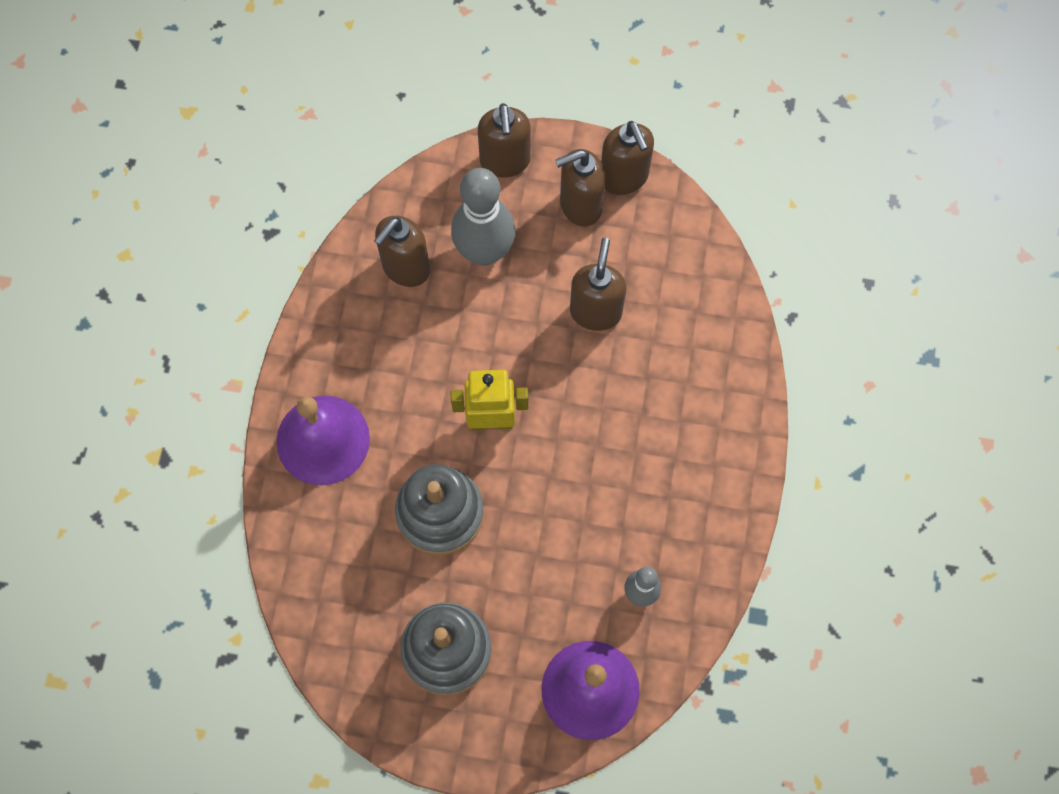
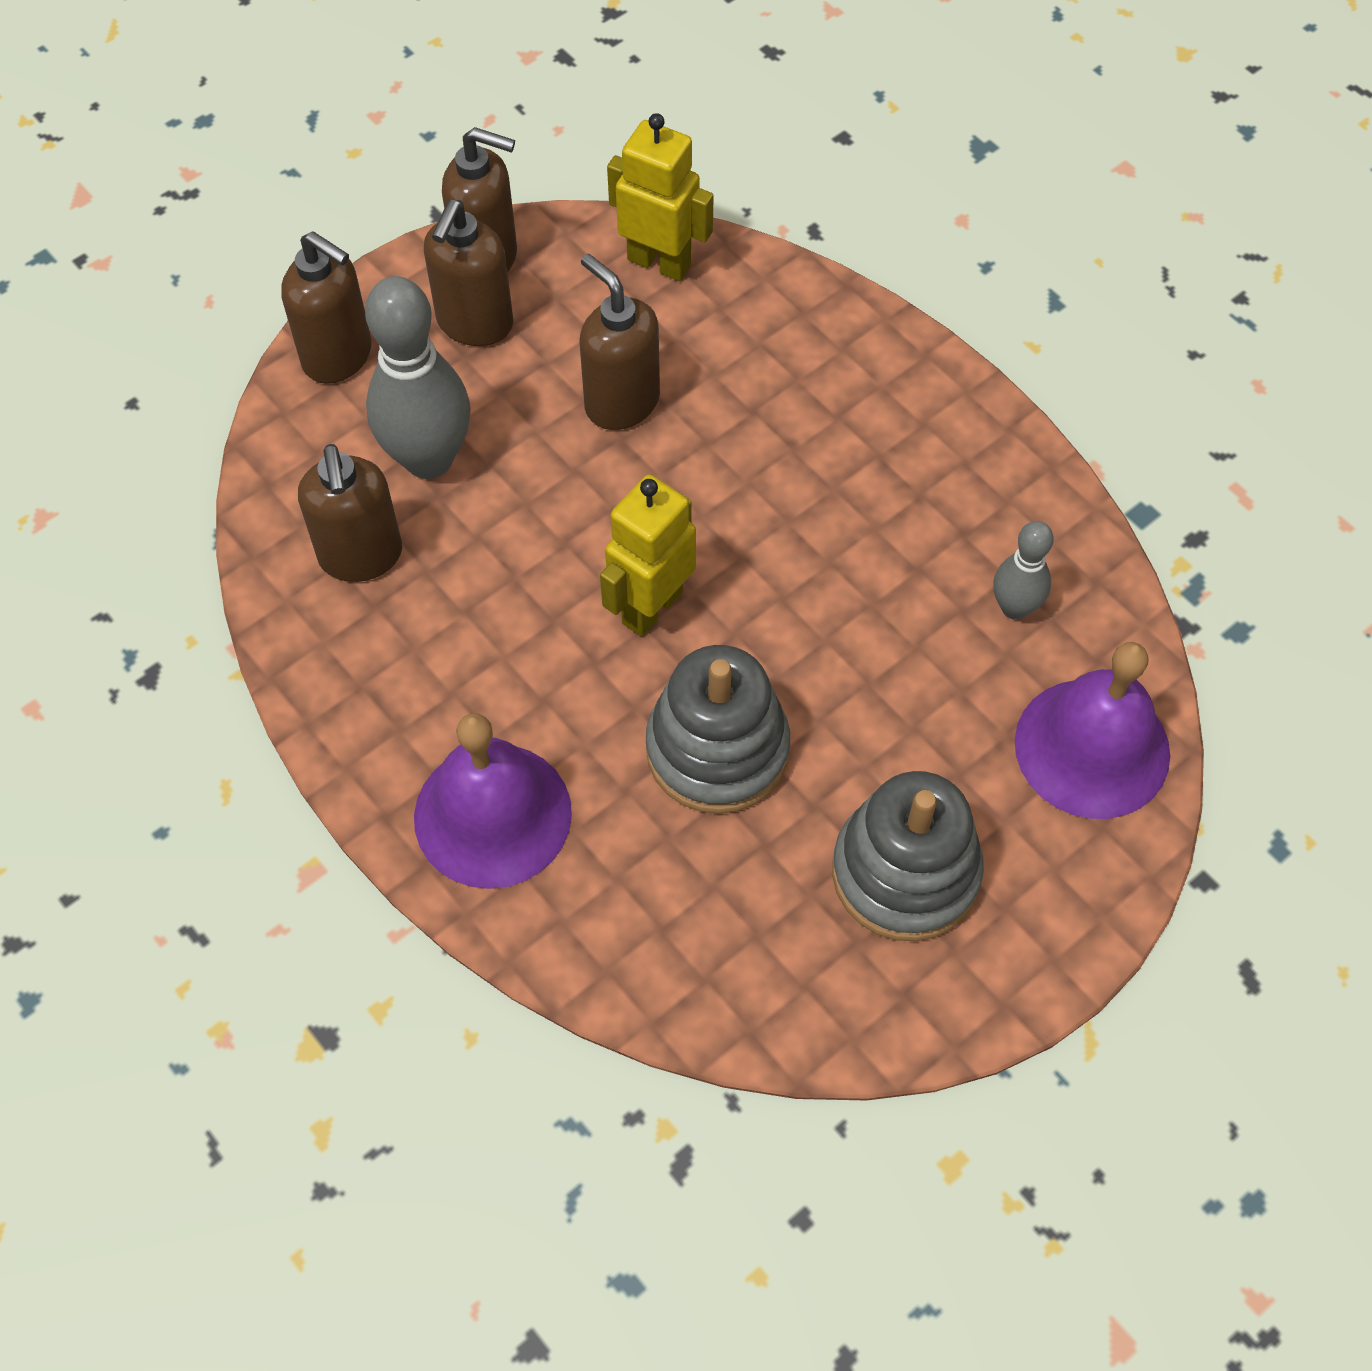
camera: 50 degrees left, 10 degrees down
none -> yellow robot [607,113,714,281]

